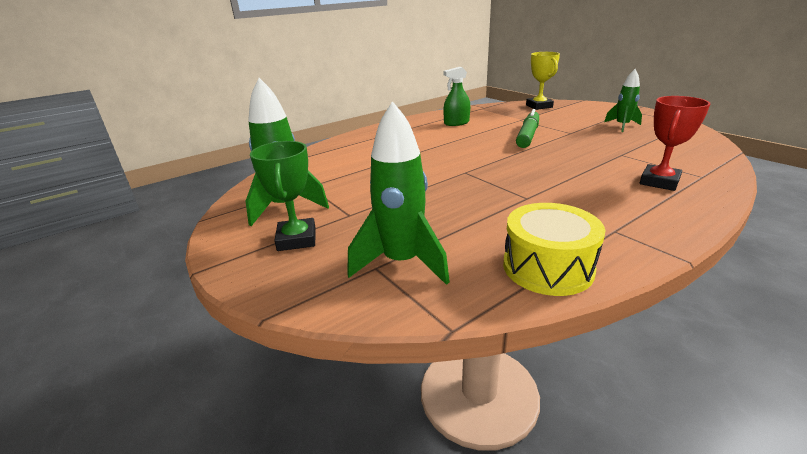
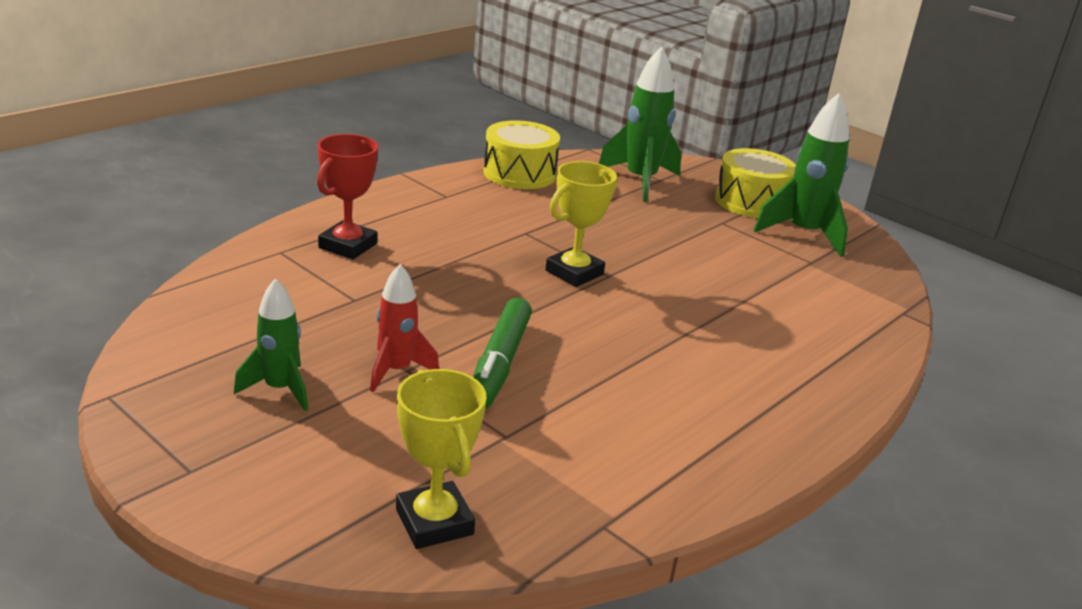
camera: 165 degrees right, 0 degrees up
green trophy [250,141,316,251] -> yellow drum [715,148,796,218]
green spray bottle [443,67,470,126] -> none
none -> red rocket [370,264,439,392]
none -> yellow trophy [545,161,617,287]

